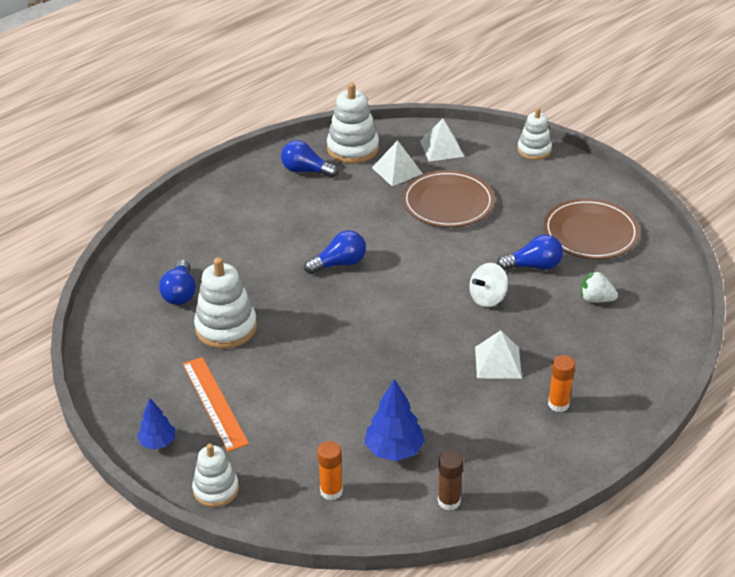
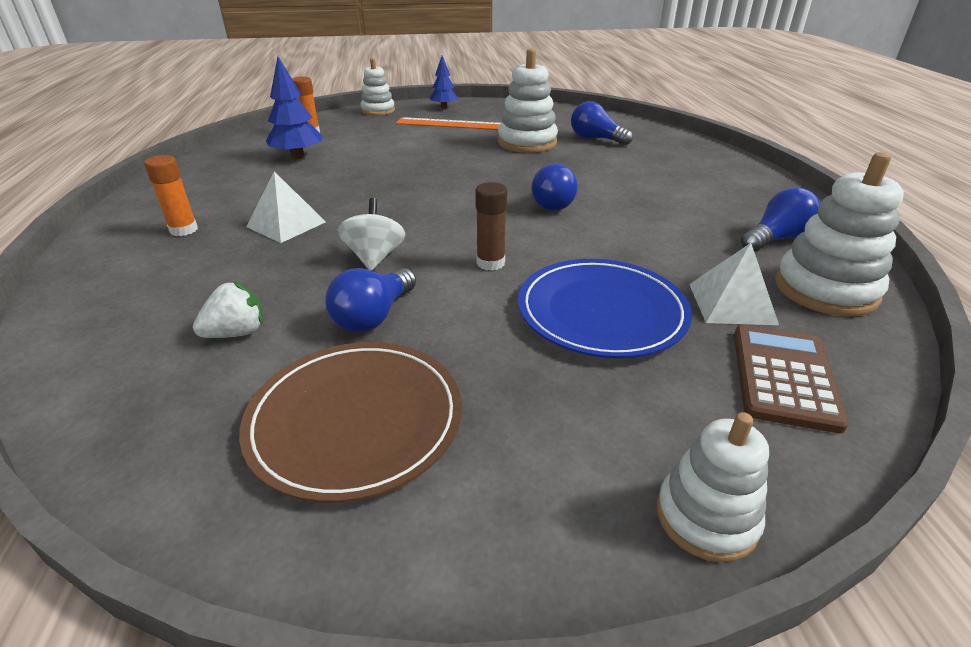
camera: 125 degrees right, 5 degrees down
brown plate [402,170,495,227] -> blue plate [518,259,692,358]
white pyramid [420,119,464,162] -> brown calculator [734,325,849,434]
brown glue stick [438,451,463,510] -> brown glue stick moved to [475,182,507,271]

